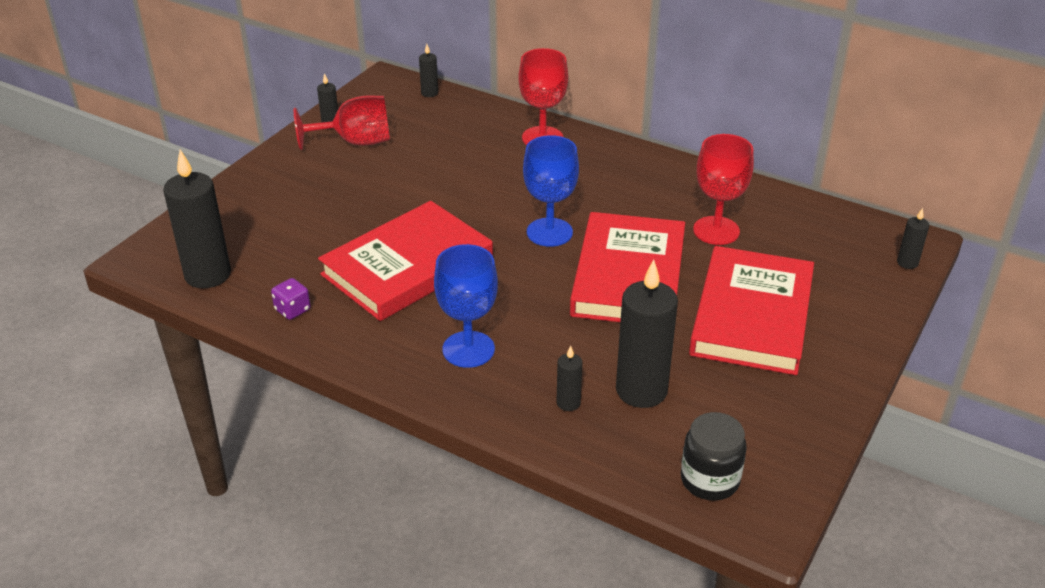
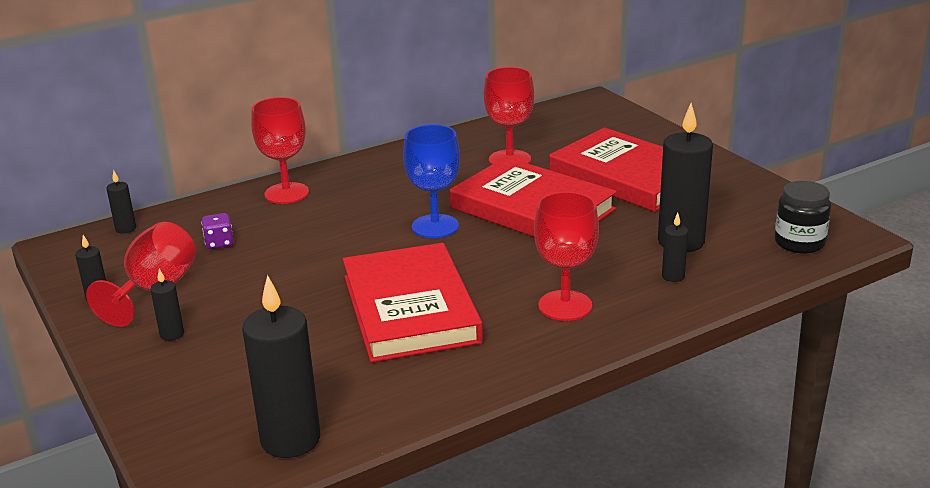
camera: 60 degrees left, 10 degrees down
purple dice [271,278,311,320] -> purple dice moved to [201,213,233,249]
blue goblet [434,244,498,368] -> red goblet [534,192,599,321]
black candle [897,208,929,269] -> black candle moved to [150,269,184,341]

